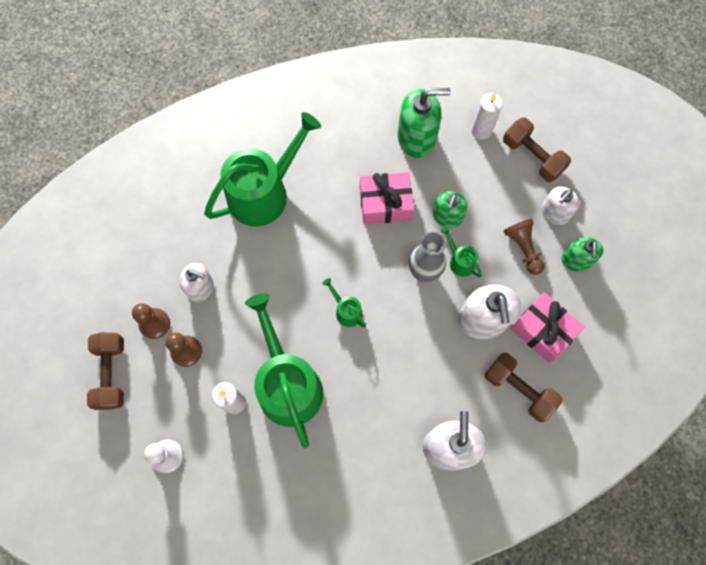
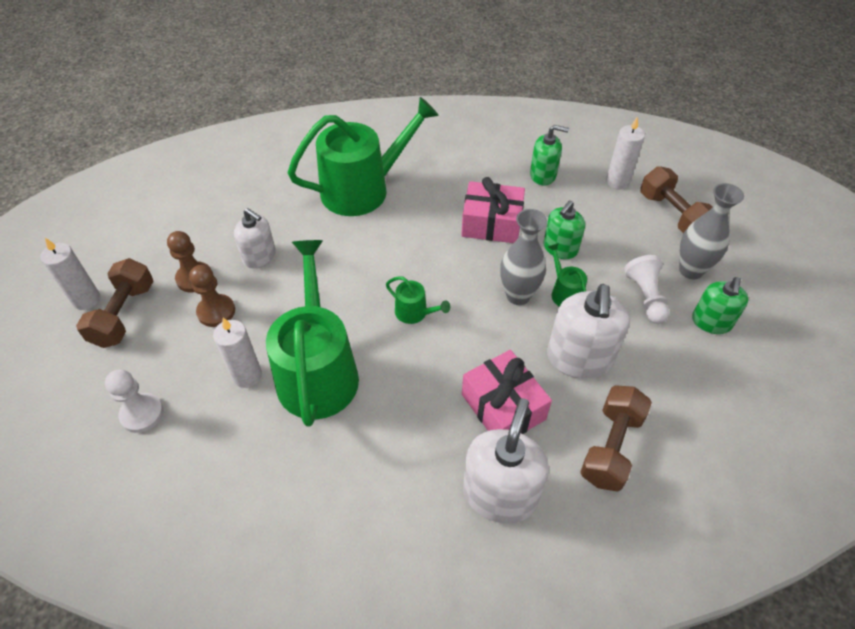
camera: 15 degrees right, 20 degrees down
green watering can [322,278,366,328] -> green watering can turned 150 degrees clockwise [386,276,450,324]
green soap dispenser [398,88,450,158] -> green soap dispenser [530,125,569,185], size x0.63
brown dumbbell [484,353,563,422] -> brown dumbbell turned 60 degrees clockwise [580,385,652,492]
brown pawn [504,219,545,275] -> white pawn [624,255,669,324]
pink gift [510,292,585,363] -> pink gift moved to [462,350,552,434]
white soap dispenser [542,186,579,225] -> grey vase [679,183,744,279]
none -> white candle [41,238,100,310]

